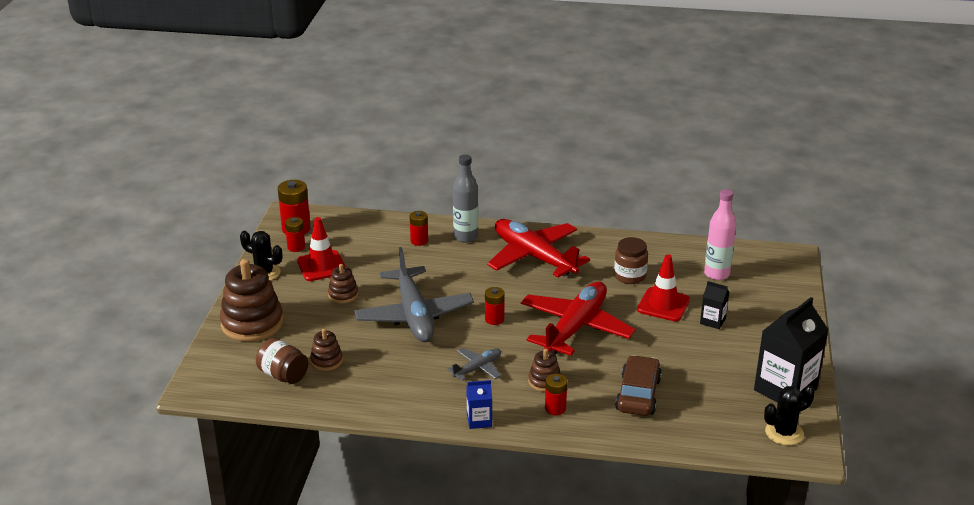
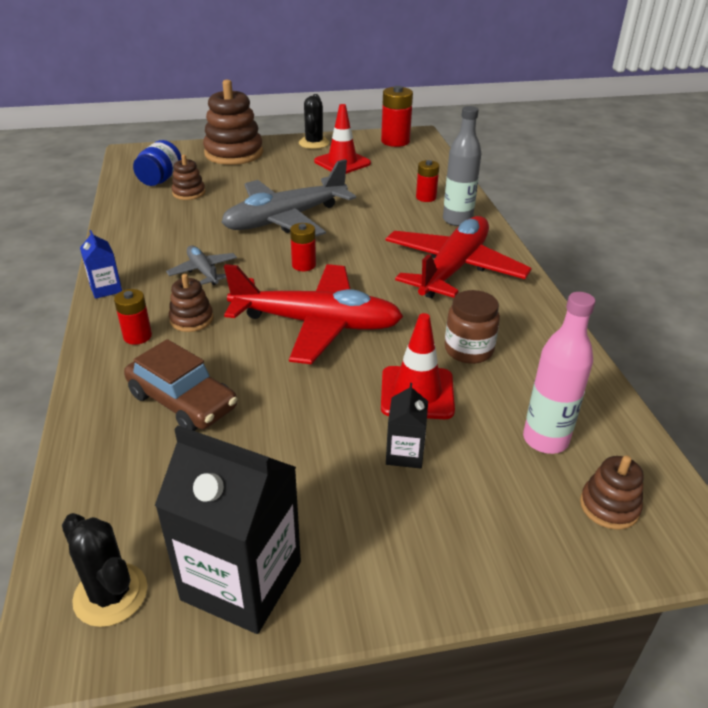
camera: 70 degrees right, 5 degrees up
brown jar [256,338,308,384] -> blue jar [133,140,182,186]
red battery [285,217,305,252] -> none
brown stacking toy [328,264,358,303] -> brown stacking toy moved to [580,456,644,530]
grey plane [447,348,501,381] -> grey plane turned 150 degrees counterclockwise [166,245,237,285]
brown car [615,355,662,416] -> brown car turned 45 degrees clockwise [124,339,237,431]

